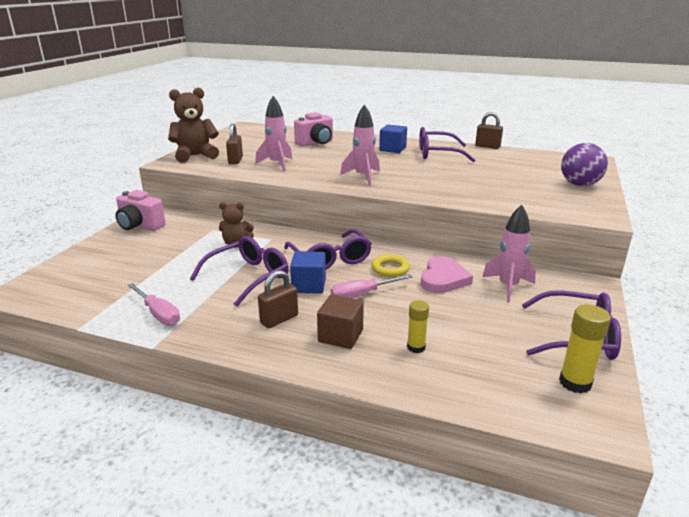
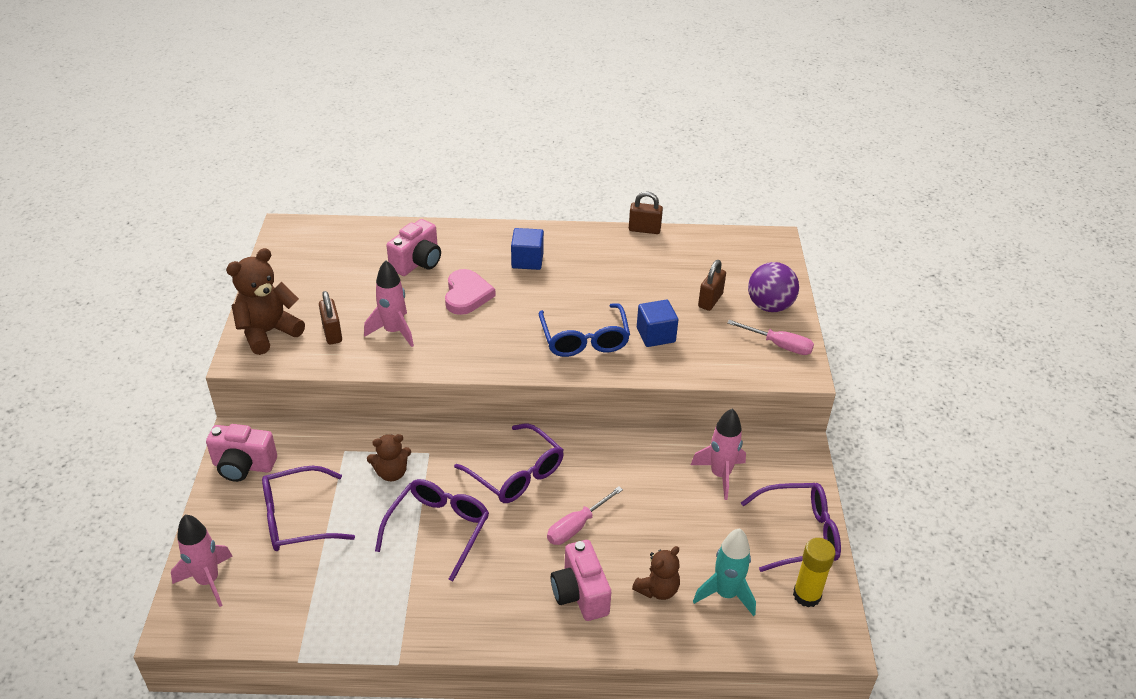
camera: 20 degrees left, 15 degrees up
pink screwdriver [127,283,180,326] -> pink screwdriver moved to [728,320,814,355]
brown padlock [258,270,298,328] -> brown padlock moved to [698,260,726,311]
blue cube [290,251,326,294] -> blue cube moved to [637,300,678,347]
brown cube [317,294,364,349] -> pink camera [551,540,611,621]
pink rocket [340,104,380,185] -> pink rocket moved to [171,514,232,607]
yellow ring [371,254,410,277] -> none
yellow glue stick [407,300,429,353] -> brown teddy bear [632,546,680,600]
purple glasses [419,127,476,162] -> purple glasses moved to [262,466,355,551]
pink heart [421,256,473,293] -> pink heart moved to [445,269,496,315]
none -> blue glasses [539,303,630,357]
none -> turquoise rocket [693,528,756,616]

